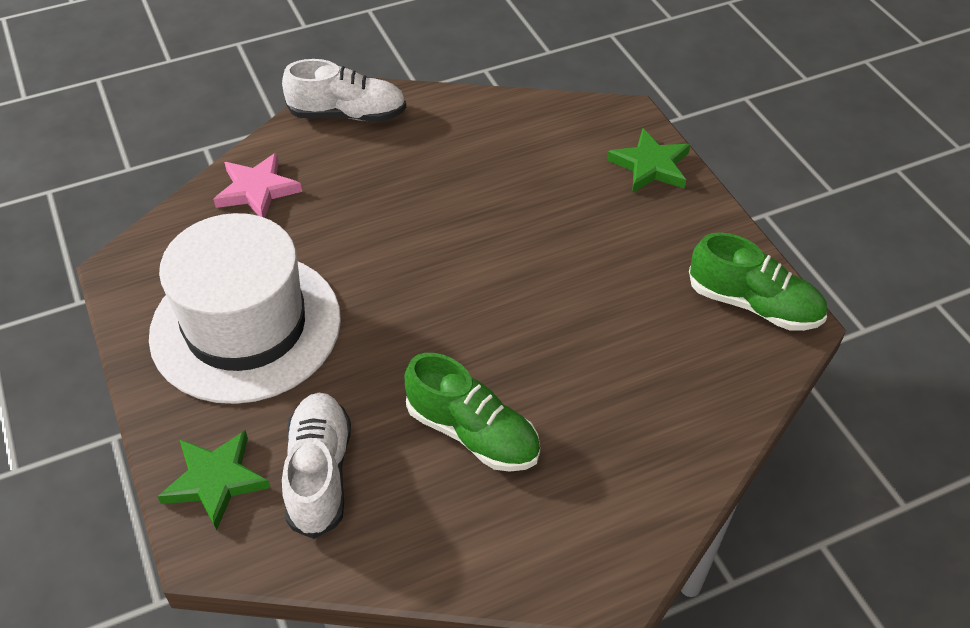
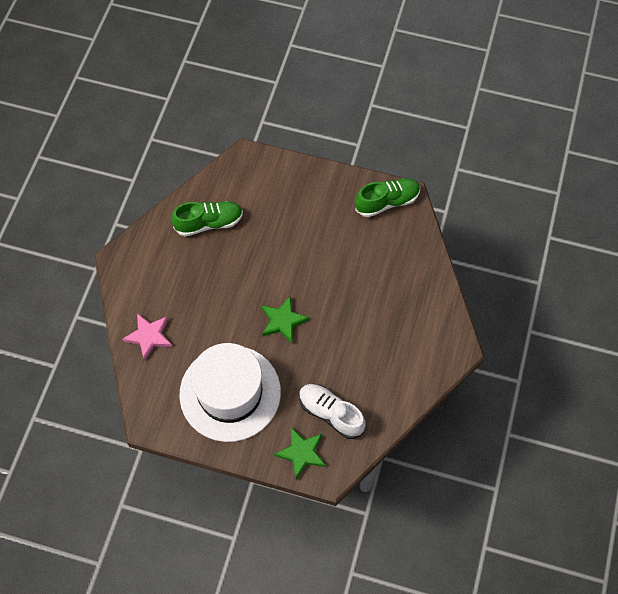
camera: 50 degrees left, 15 degrees up
white shoe [282,59,406,122] -> none
green shoe [404,353,540,472] -> green shoe moved to [171,201,243,236]
green star [607,128,690,193] -> green star moved to [261,296,309,343]

